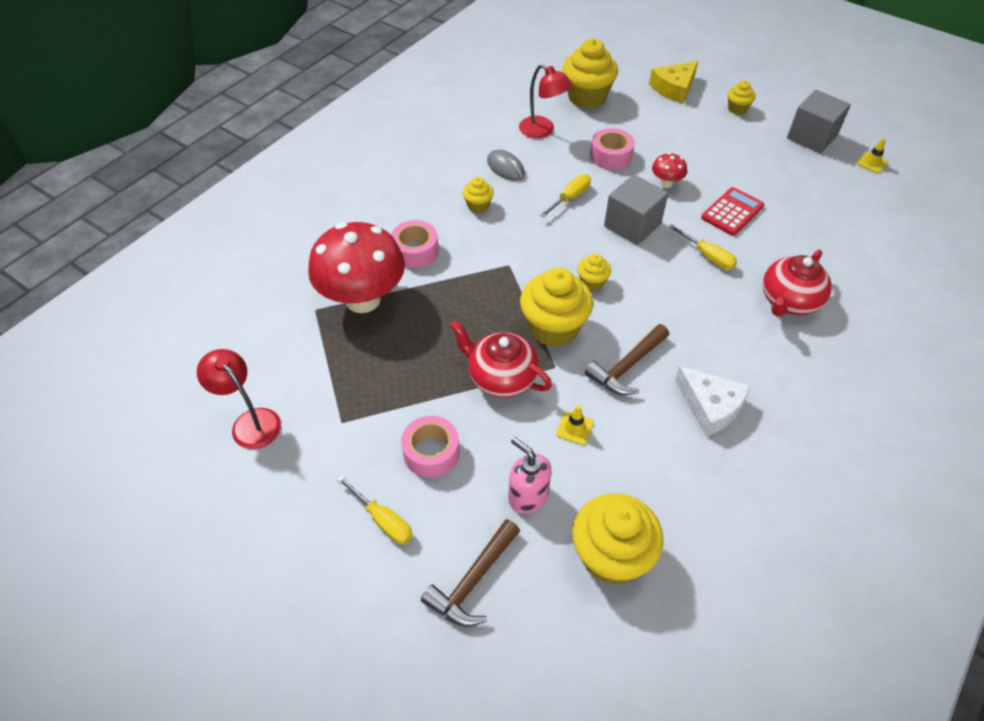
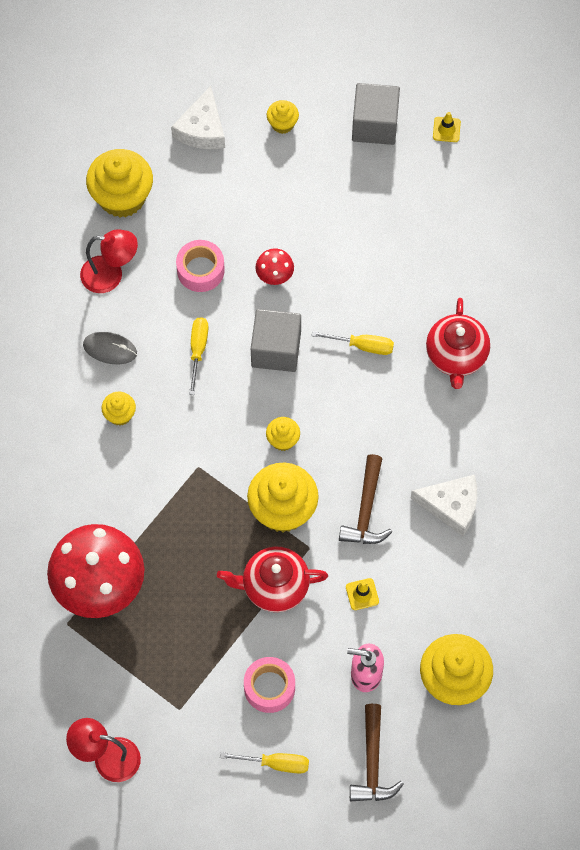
camera: 35 degrees left, 15 degrees up
pink tape [391,220,439,268] -> none
yellow cheese [649,61,698,104] -> white cheese [171,86,225,149]
red calculator [701,187,764,236] -> none

